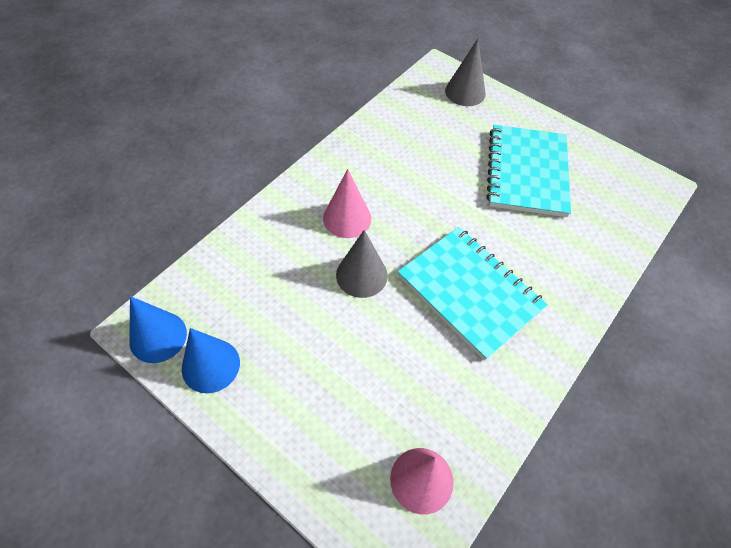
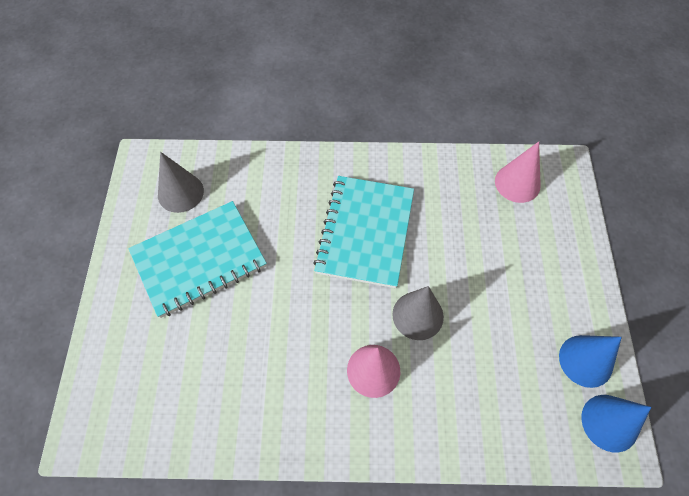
camera: 125 degrees left, 5 degrees up
grey cone [445,39,486,106] -> grey cone moved to [158,152,204,213]

